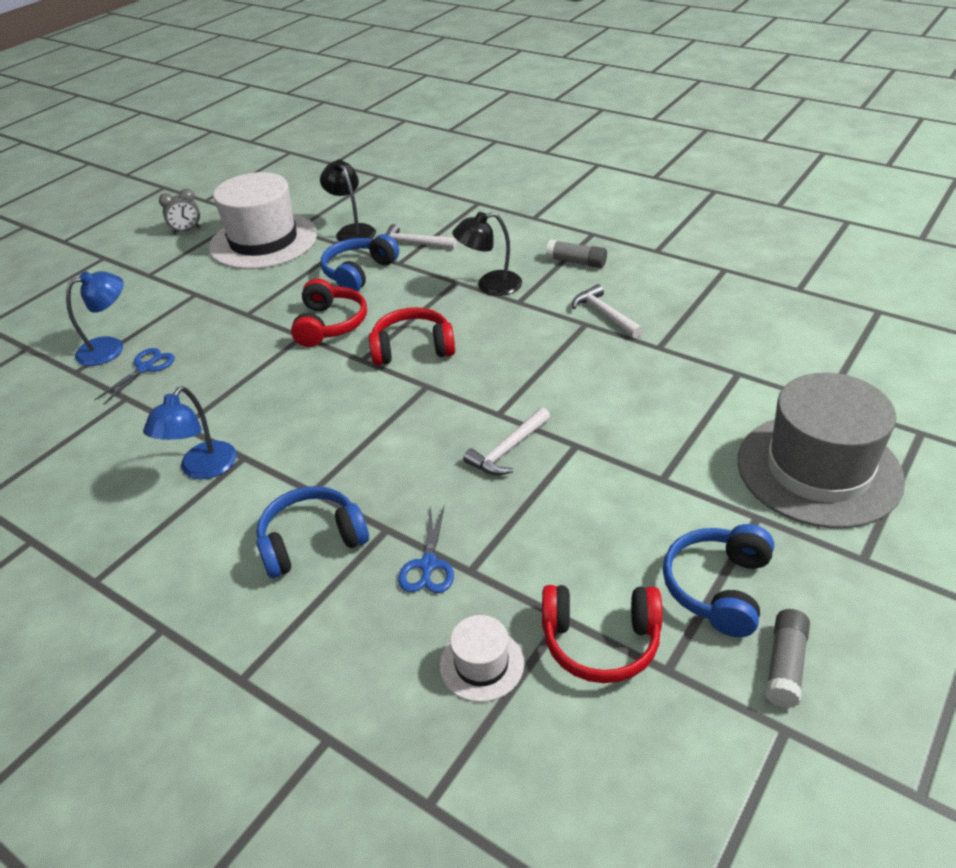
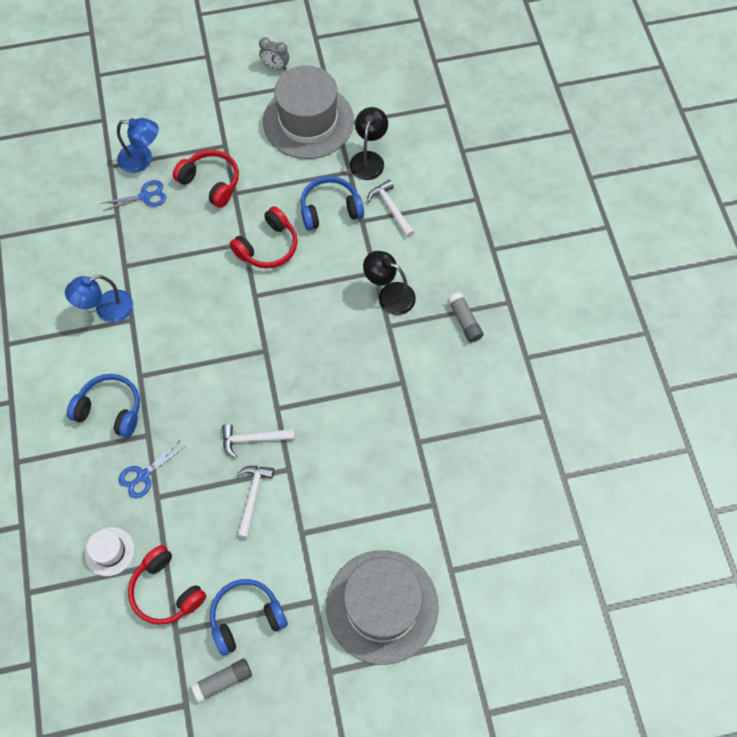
camera: 40 degrees right, 25 degrees up
white hat [209,172,317,269] -> grey hat [263,65,354,159]
red headphones [369,307,455,366] -> red headphones moved to [173,150,239,208]
white hammer [572,284,643,338] -> white hammer moved to [237,466,274,538]

